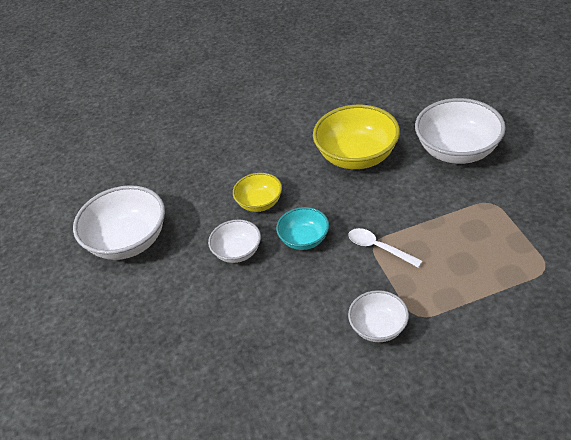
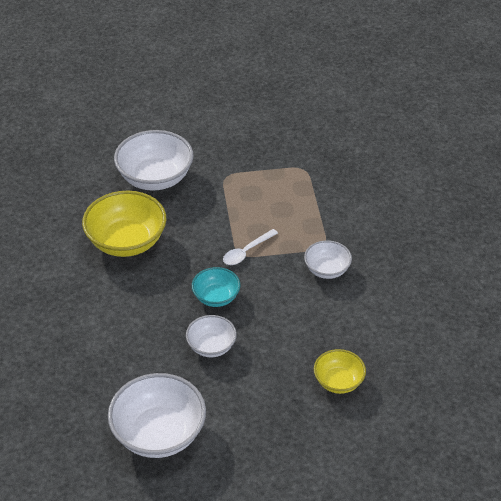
camera: 85 degrees left, 0 degrees up
yellow bowl [233,173,282,212] -> yellow bowl moved to [314,349,366,394]

